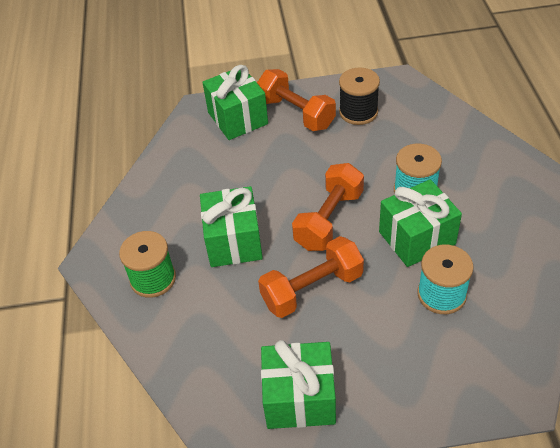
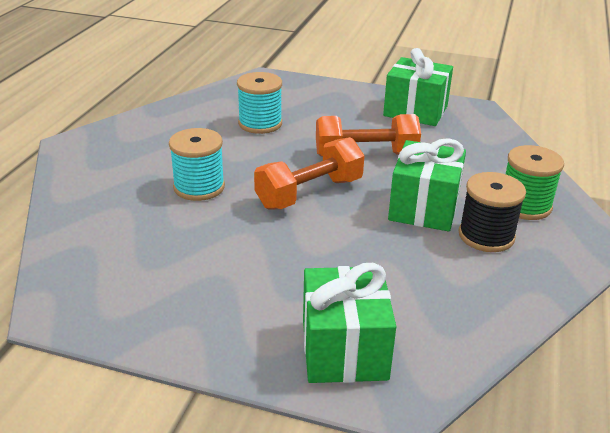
camera: 160 degrees left, 15 degrees down
orange dumbbell [257,69,336,131] -> none
black spool [339,68,380,125] -> black spool moved to [459,172,526,252]
green gift [379,179,462,267] -> none

